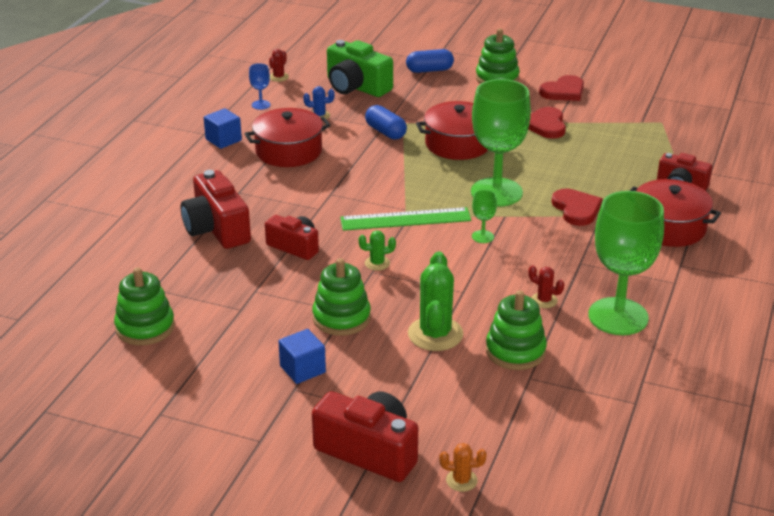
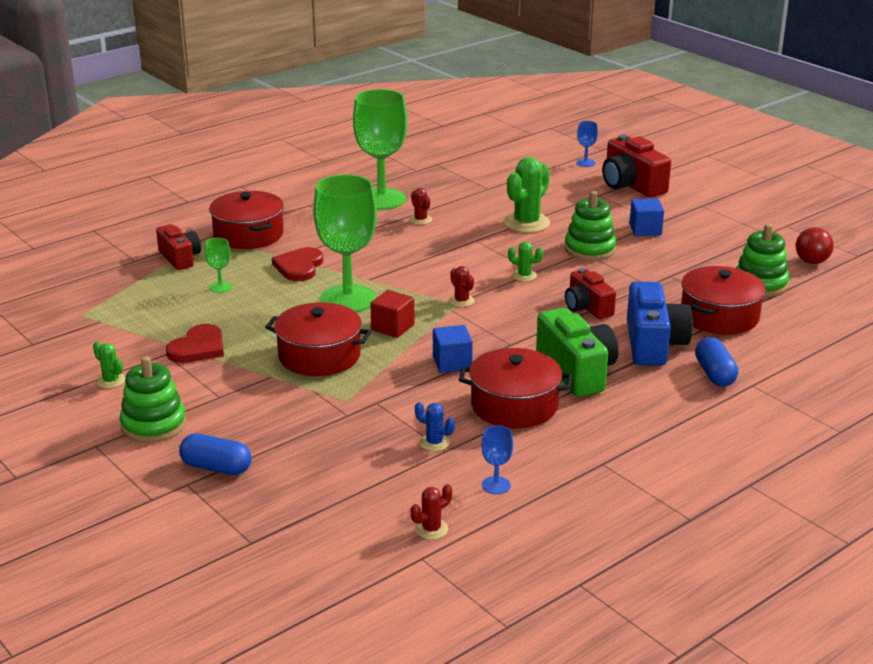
camera: 150 degrees left, 5 degrees down
red camera [181,170,251,249] -> blue camera [627,281,693,366]
blue cube [204,108,242,149] -> blue cube moved to [433,325,473,373]
green camera [327,40,393,97] -> green camera moved to [536,308,618,397]
green ruler [340,207,471,231] -> red cactus [449,266,475,307]
blue capsule [365,105,407,140] -> blue capsule moved to [695,337,738,387]
orange cactus [439,443,486,492] -> blue goblet [576,121,598,167]
green goblet [472,190,497,243] -> green goblet moved to [205,238,232,293]
green stacking toy [486,290,547,370] -> none
red heart [539,75,584,101] -> green cactus [93,341,125,388]
none -> red cube [370,290,414,338]
none -> red pot [681,266,766,335]
none -> red ball [796,227,834,264]

